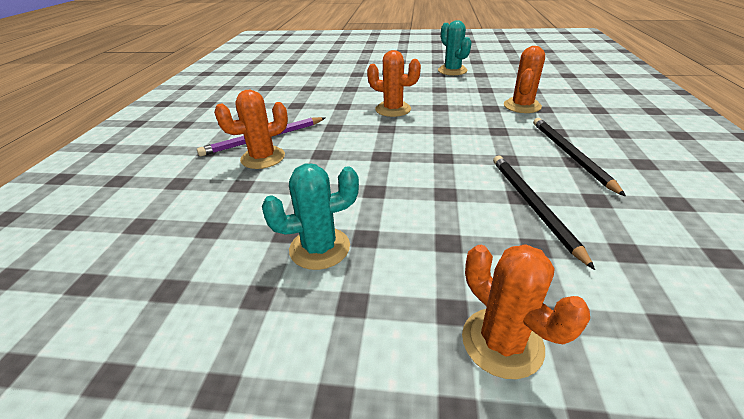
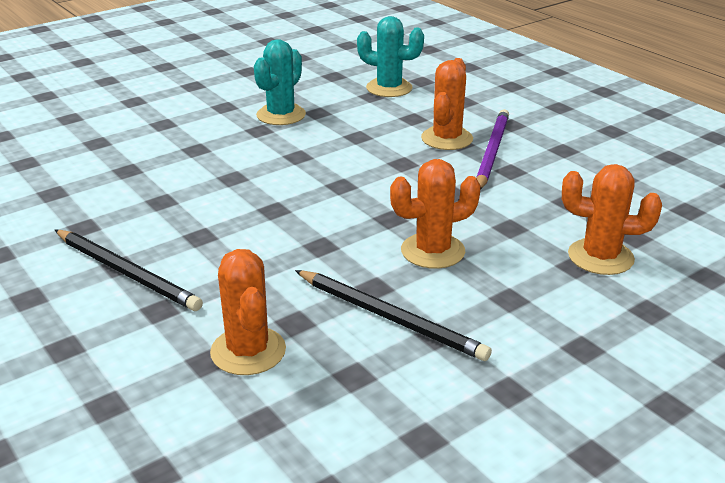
camera: 135 degrees right, 5 degrees down
turquoise cactus [438,20,472,75] -> turquoise cactus moved to [357,16,424,97]
orange cactus [462,244,590,379] -> orange cactus moved to [562,164,662,275]
black pencil [493,155,595,270] -> black pencil moved to [295,270,492,361]

